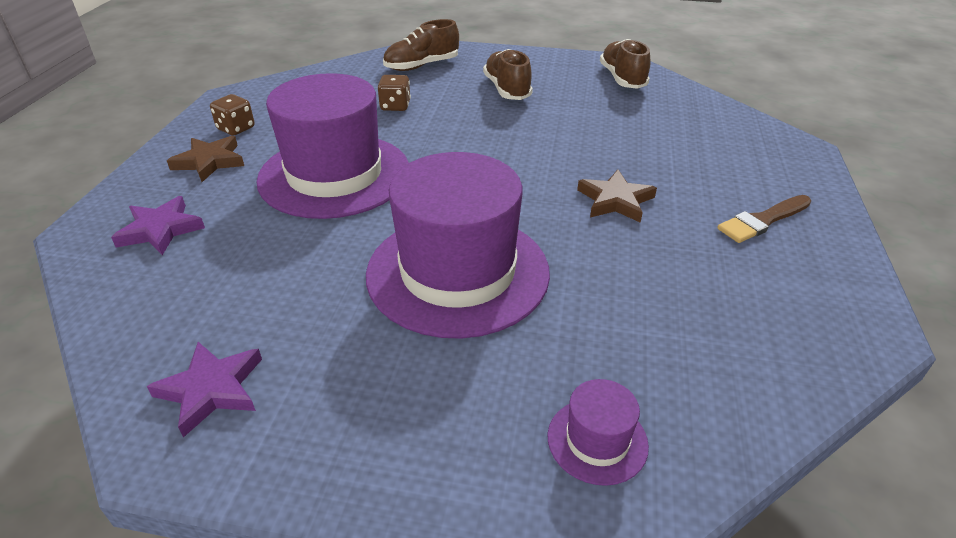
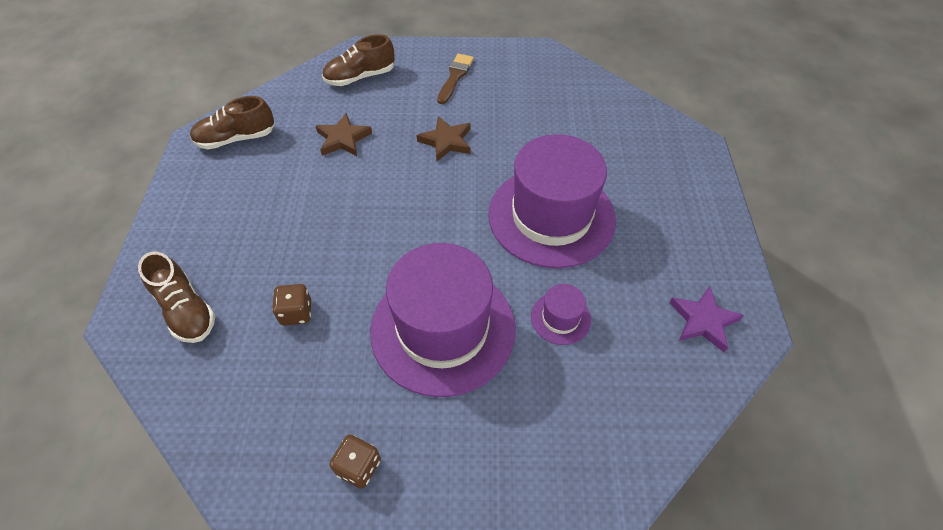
camera: 100 degrees left, 15 degrees up
purple star [111,196,205,255] -> none
brown star [167,136,244,182] -> brown star moved to [316,113,372,156]
brown shoe [483,49,533,100] -> brown shoe moved to [322,34,395,86]
purple hat [548,379,649,486] -> purple hat moved to [531,284,591,345]
brown brush [717,195,811,243] -> brown brush turned 120 degrees counterclockwise [437,54,474,104]

